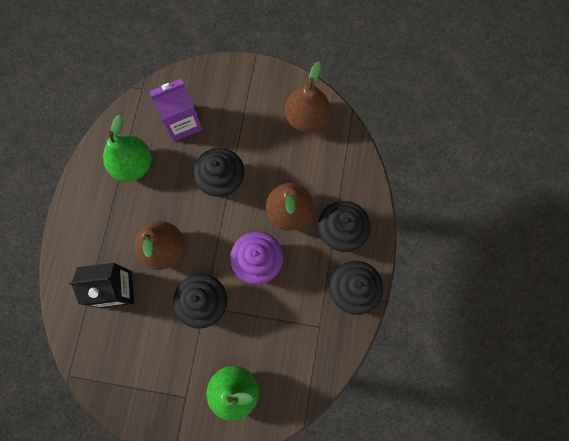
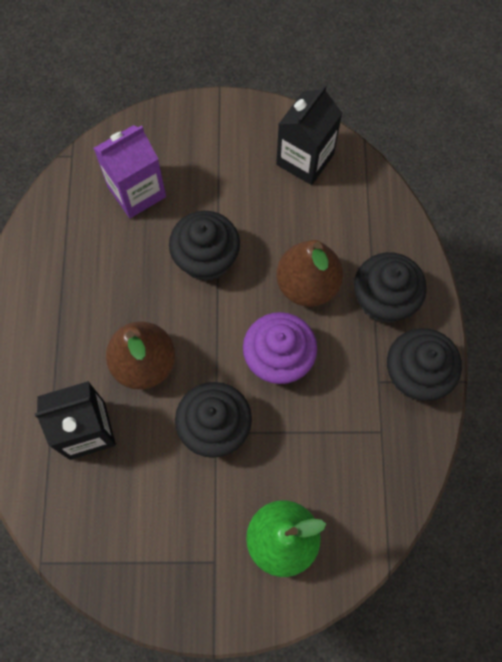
camera: 10 degrees left, 5 degrees down
green pear [103,115,152,182] -> none
brown pear [285,62,330,132] -> black carton [276,85,342,185]

